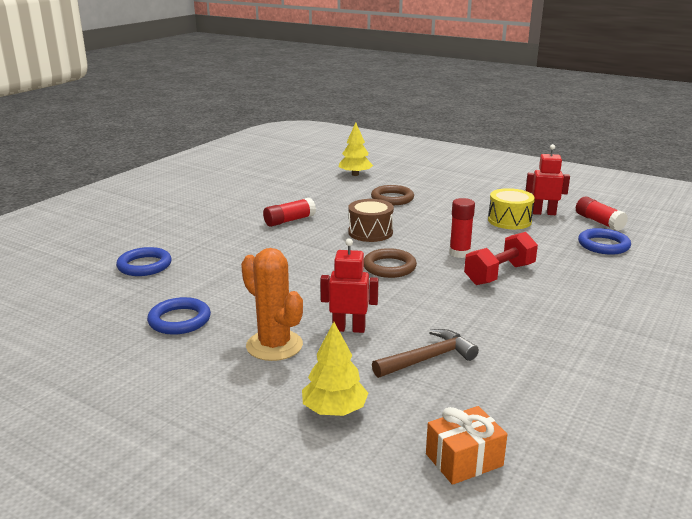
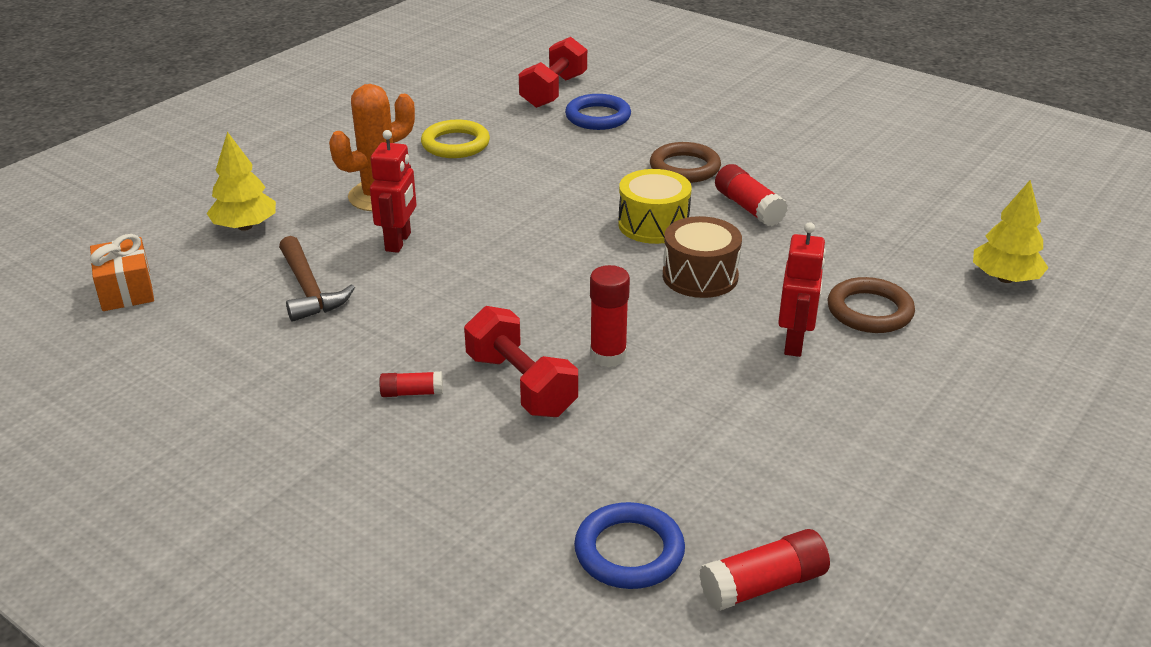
camera: 95 degrees right, 10 degrees up
blue ring [147,297,211,335] -> yellow ring [421,119,490,158]
brown ring [364,248,417,278] -> brown ring moved to [650,142,721,183]
yellow drum [488,188,535,229] -> yellow drum moved to [618,169,692,244]
red robot [526,144,570,215] -> red robot moved to [778,222,826,357]
none -> red glue stick [380,371,443,397]
none -> red dumbbell [519,37,587,108]

